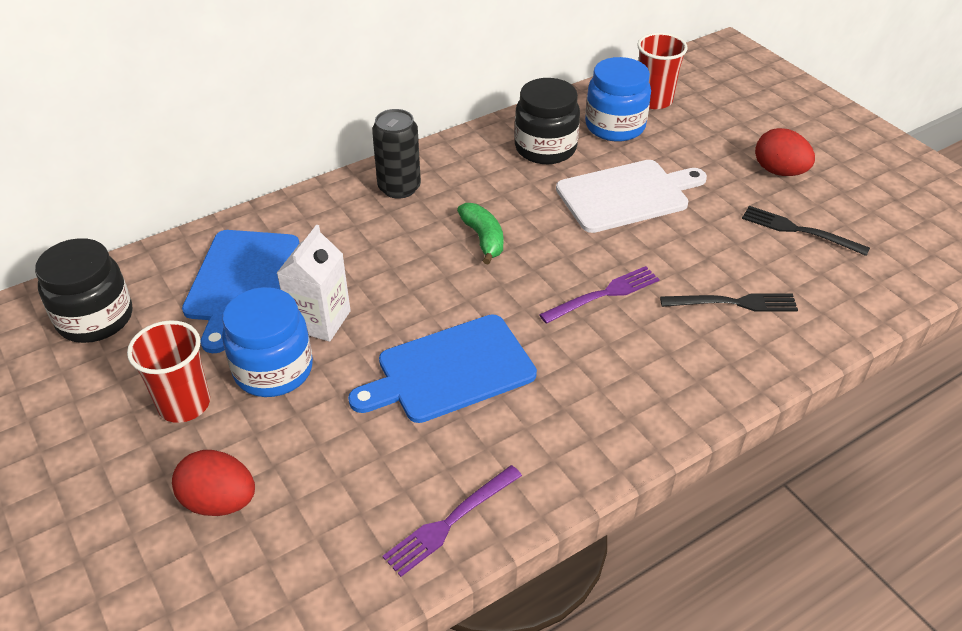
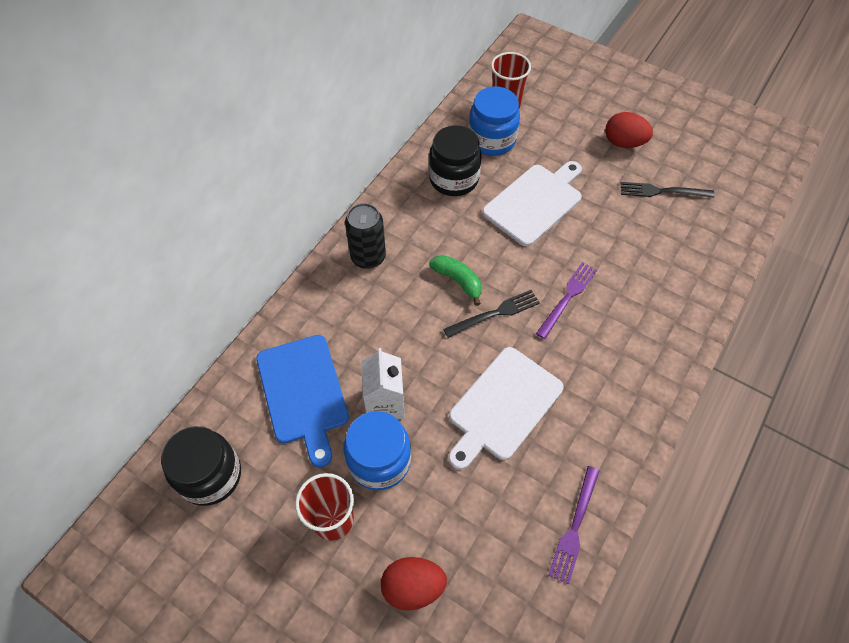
camera: 25 degrees left, 15 degrees up
blue cutting board [348,314,537,423] -> white cutting board [448,347,564,470]
black fork [660,293,798,312] -> black fork moved to [443,290,540,338]

